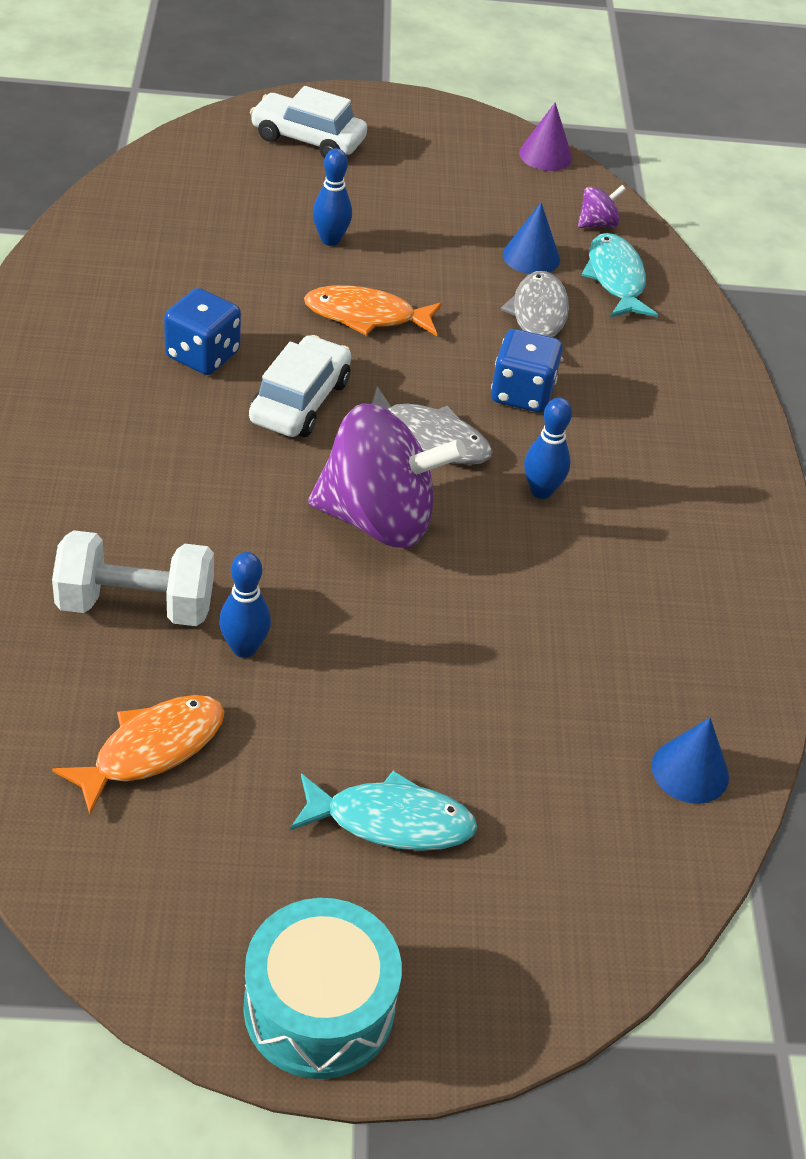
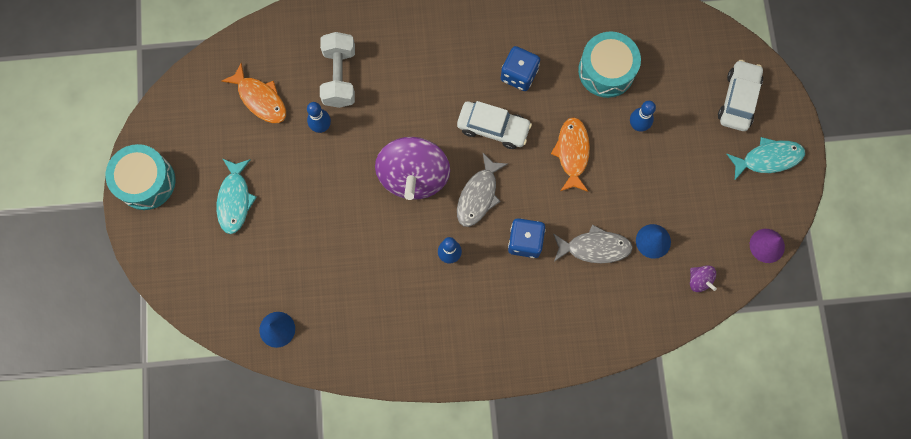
camera: 90 degrees right, 30 degrees up
turquoise fish [581,233,658,317] -> turquoise fish moved to [727,137,805,180]
none -> turquoise drum [578,31,641,98]

